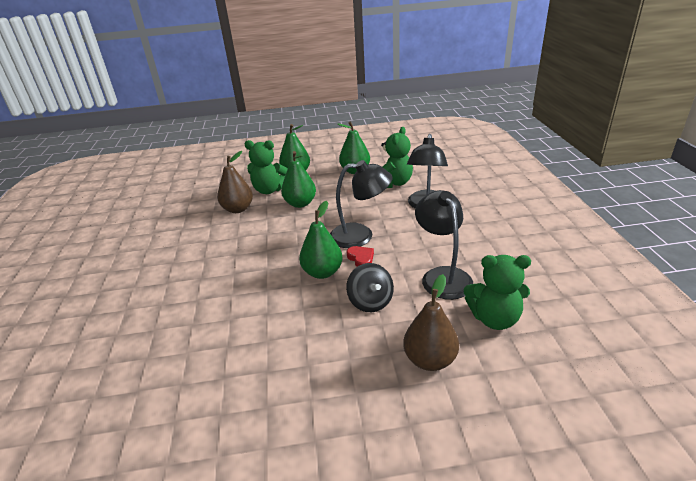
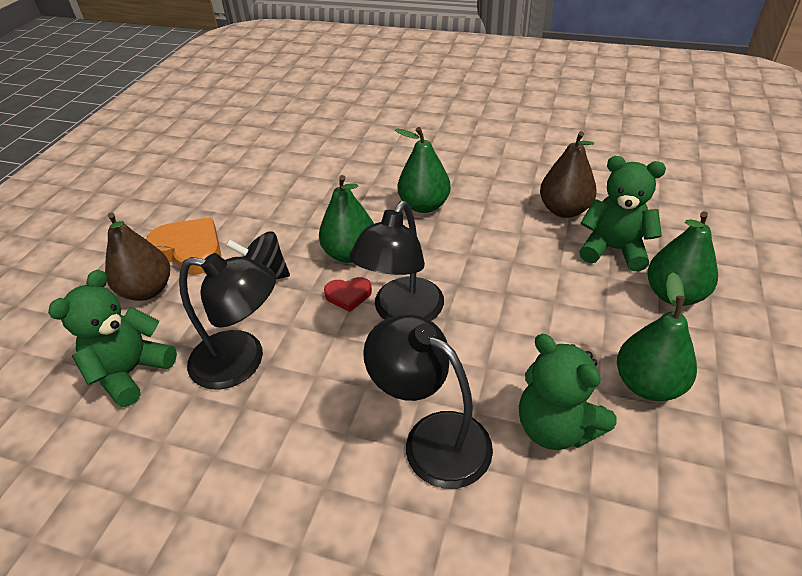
camera: 115 degrees right, 10 degrees up
green teddy bear [245,140,288,194] -> green teddy bear turned 75 degrees clockwise [579,156,666,271]
green pear [281,151,316,208] -> green pear moved to [395,127,451,213]
none -> orange heart [146,217,221,275]

